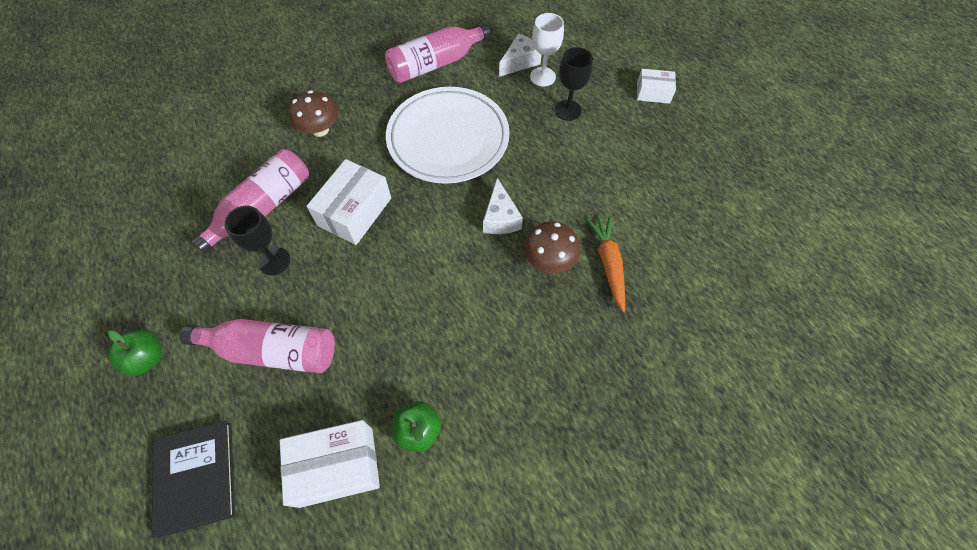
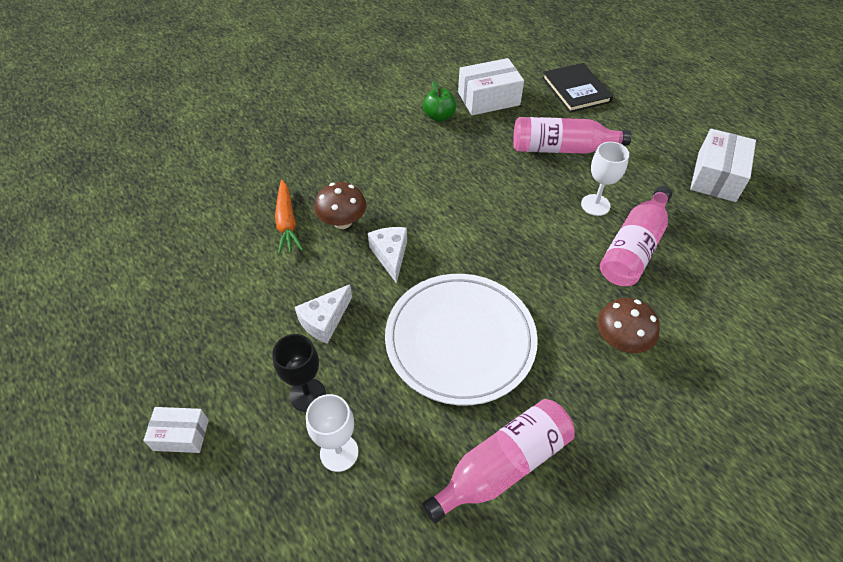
camera: 175 degrees right, 10 degrees down
green apple [108,330,162,376] -> none
black goblet [224,206,290,275] -> white goblet [581,142,629,216]
white box [307,159,391,245] -> white box moved to [690,129,756,202]
white cheese [499,33,542,77] -> white cheese moved to [295,284,352,344]

